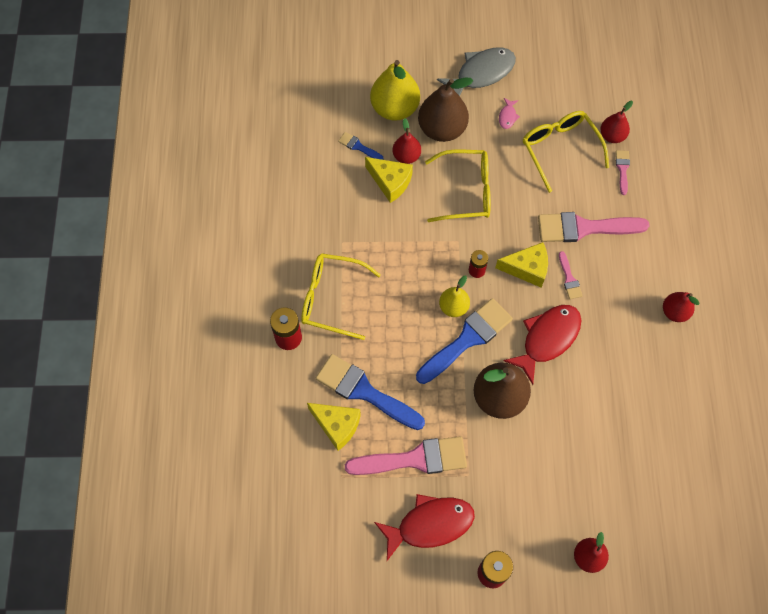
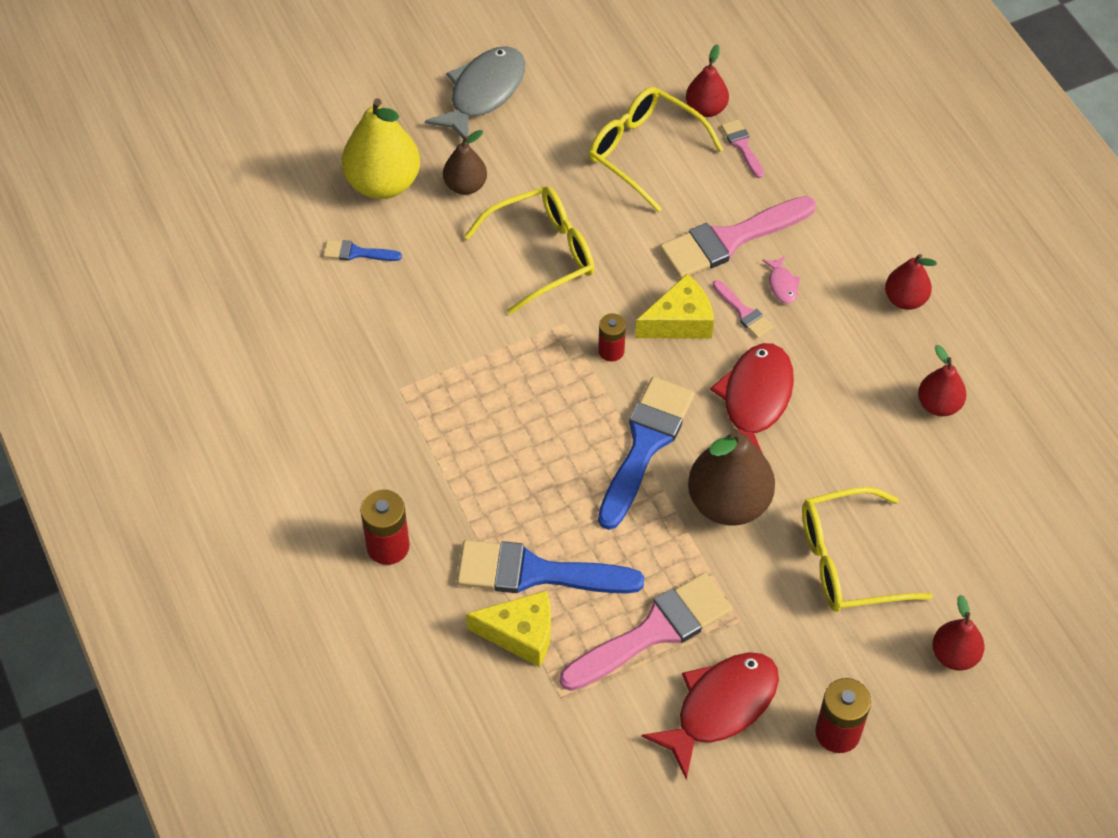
camera: 25 degrees left, 10 degrees down
yellow glasses [301,254,381,340] -> yellow glasses moved to [802,487,933,612]
yellow cheese [365,157,413,203] -> none
red pear [393,118,421,164] -> red pear moved to [918,345,966,416]
brown pear [418,78,474,142] -> brown pear [443,130,487,195], size x0.57
yellow pear [439,276,470,317] -> none
pink fish [499,98,520,129] -> pink fish moved to [762,256,801,304]

